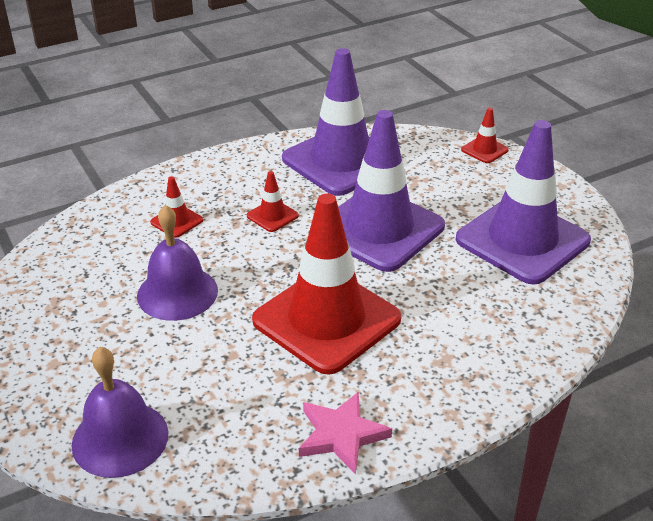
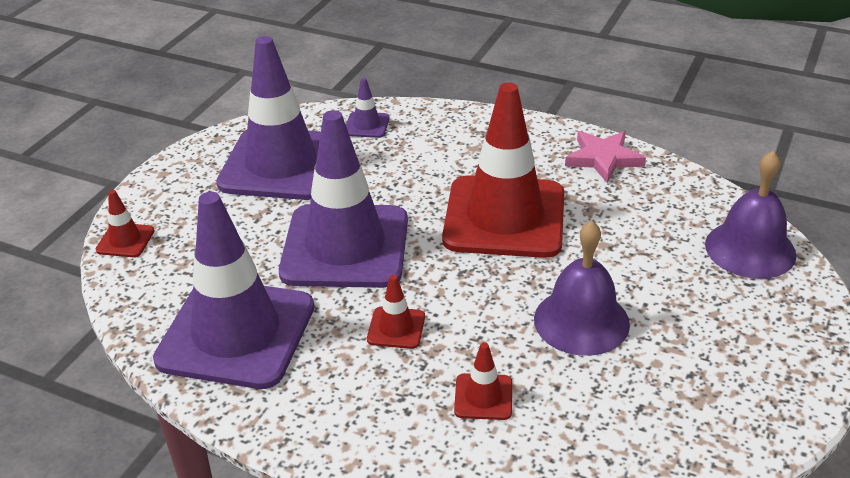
camera: 125 degrees left, 0 degrees up
none -> purple traffic cone [346,78,390,138]

